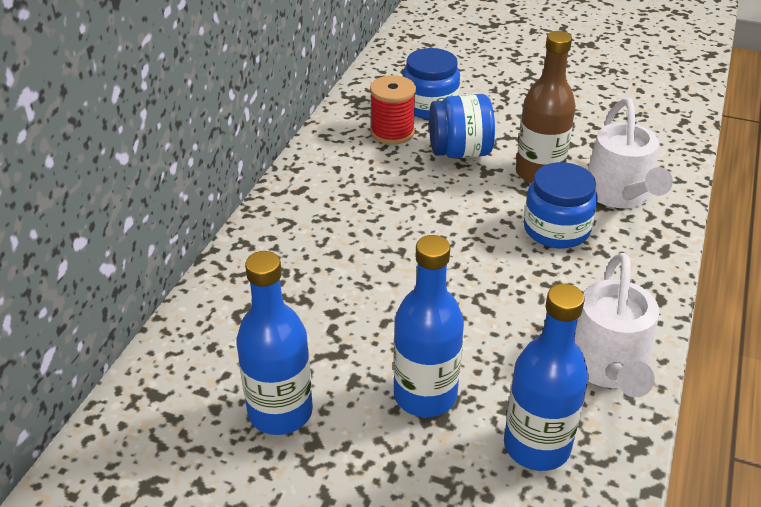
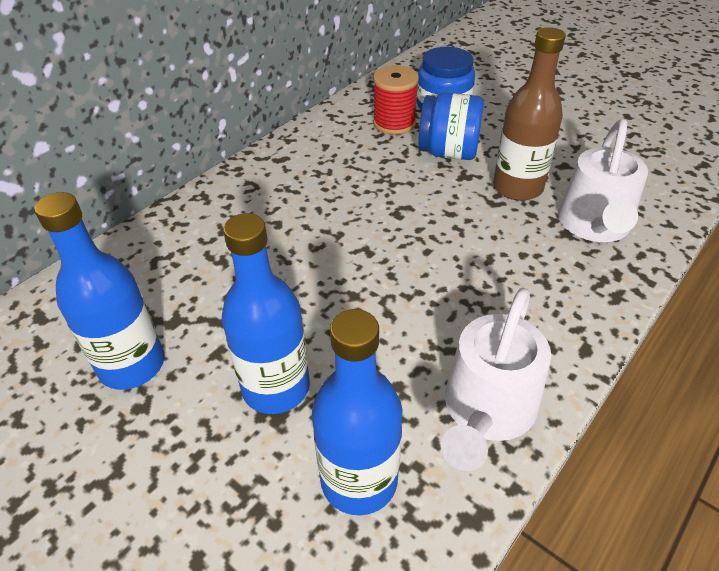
camera: 20 degrees right, 5 degrees up
blue jar [524,162,598,248] -> none

